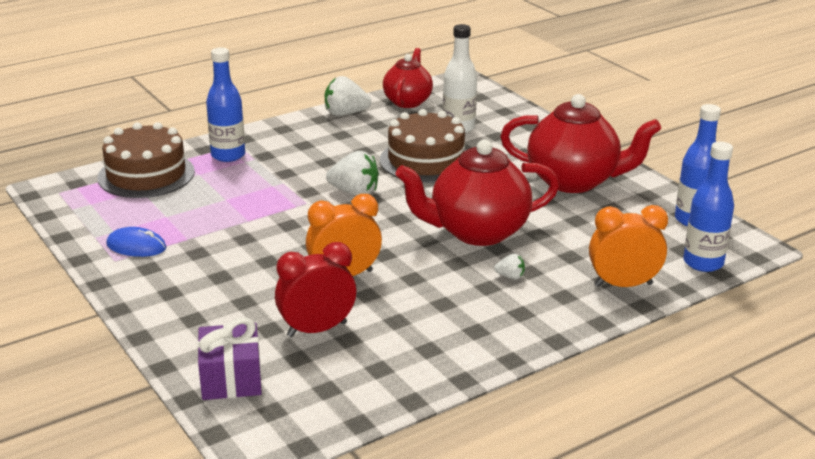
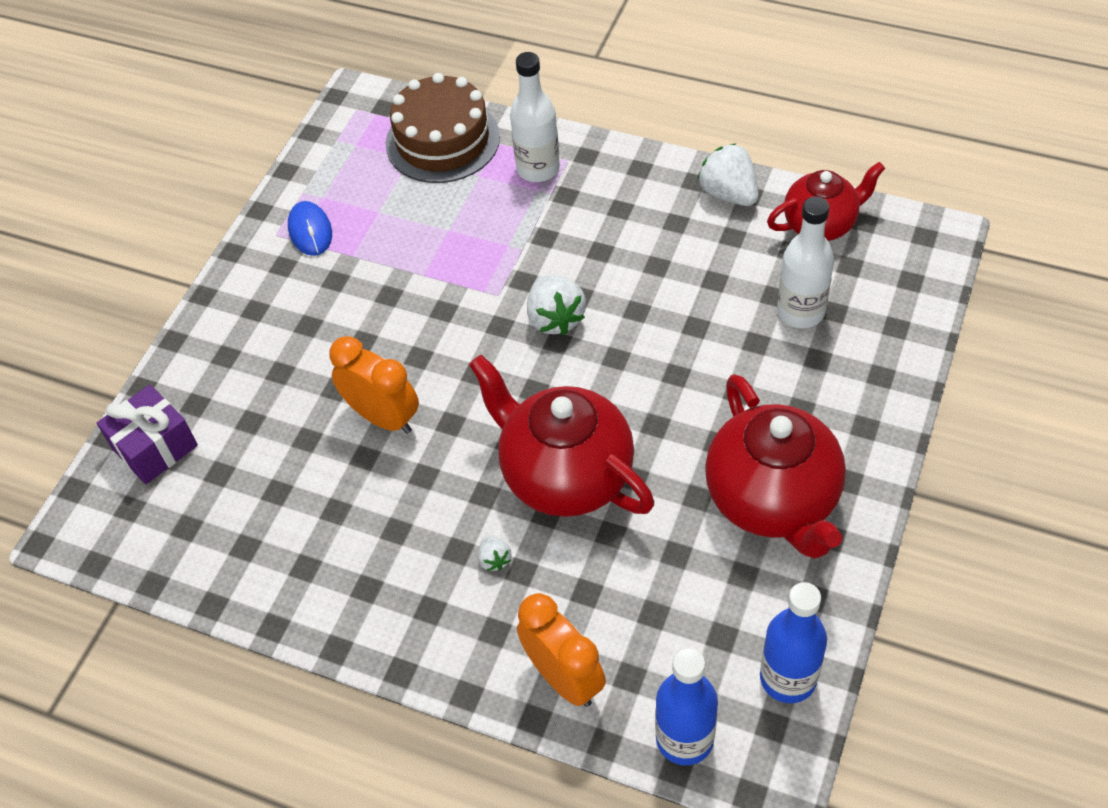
camera: 60 degrees right, 25 degrees up
blue bottle [206,48,245,162] -> white bottle [510,52,560,182]
red clock [275,242,356,337] -> none
brown cake [380,109,466,183] -> none

